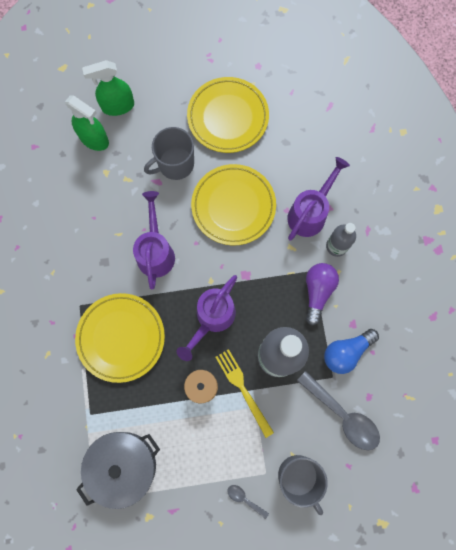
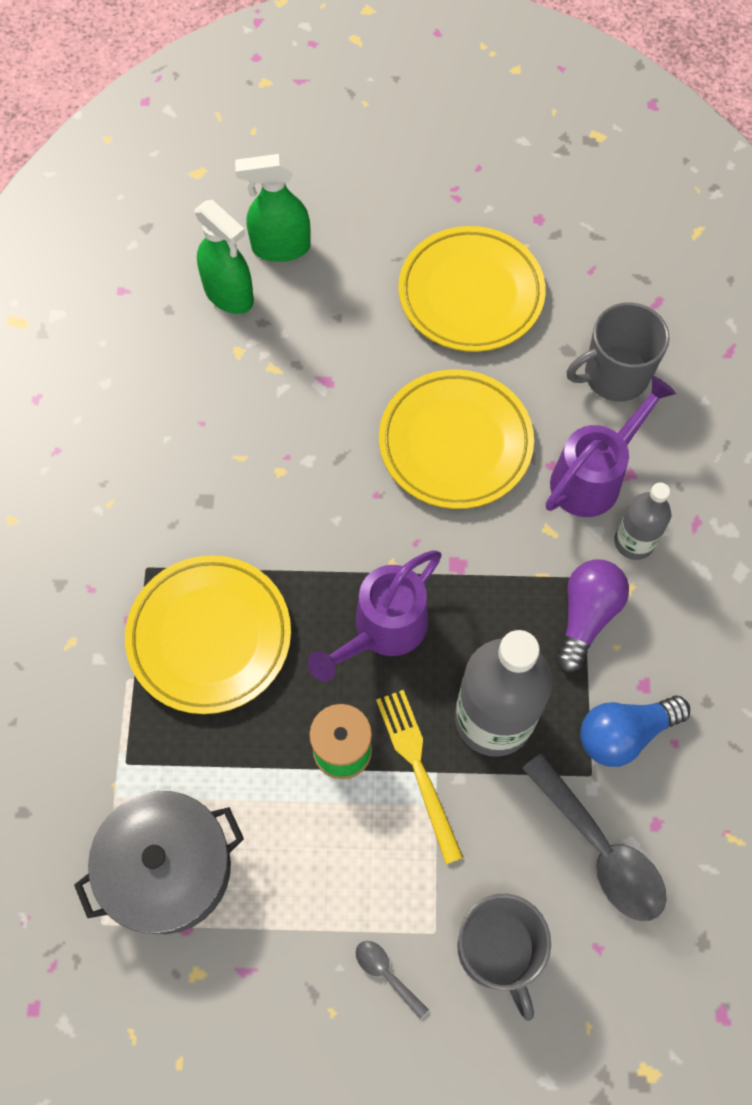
camera: 10 degrees right, 10 degrees down
purple watering can [133,191,175,289] -> none
grey mug [144,127,194,180] -> grey mug moved to [567,302,670,401]

